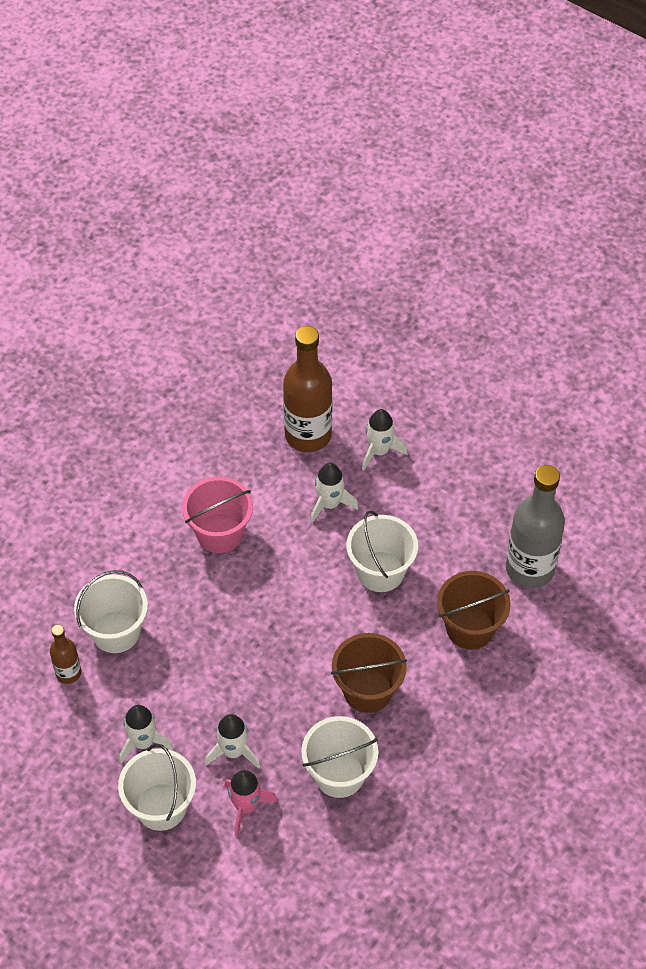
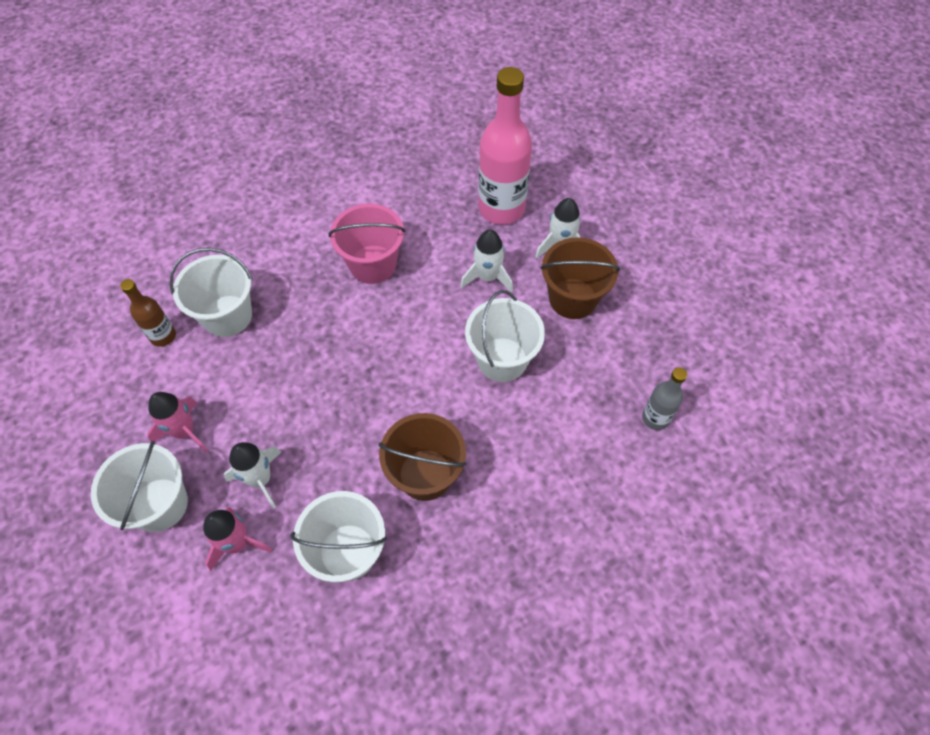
camera: 25 degrees right, 5 degrees up
white rocket [119,705,174,764] -> pink rocket [147,392,208,452]
brown bottle [283,326,332,452] -> pink bottle [478,67,532,225]
brown bucket [437,571,511,650] -> brown bucket moved to [540,237,620,319]
grey bottle [506,465,565,588] -> grey bottle [642,367,687,430], size x0.51

